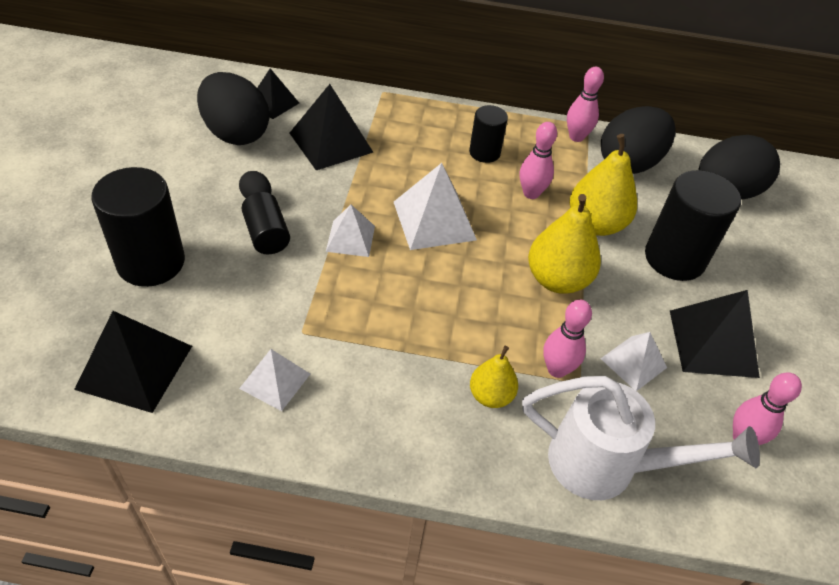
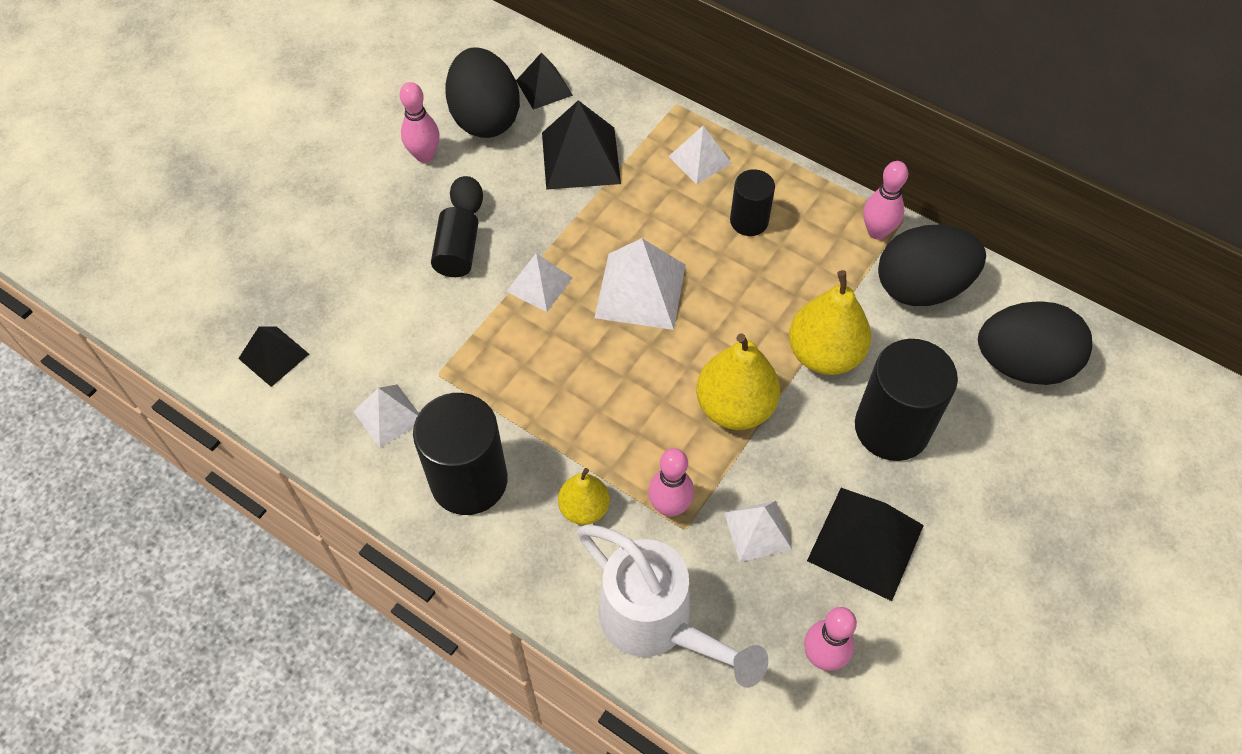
camera: 30 degrees right, 10 degrees up
black pyramid [74,311,192,413] -> black pyramid [238,326,309,387], size x0.61
black cylinder [91,167,185,287] -> black cylinder moved to [413,393,508,515]
pink bowling pin [520,122,557,199] -> pink bowling pin moved to [400,82,440,163]
none -> white pyramid [669,126,732,184]

